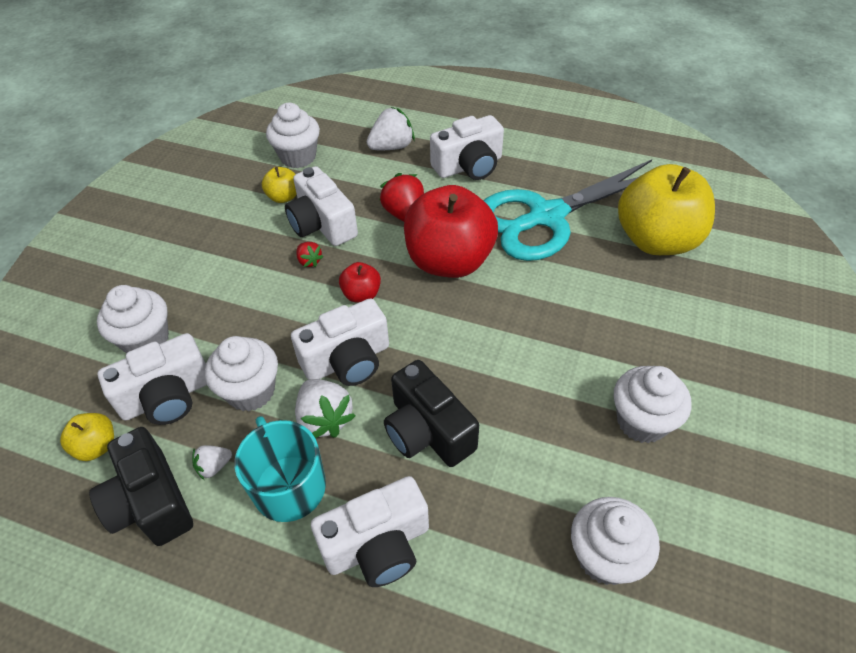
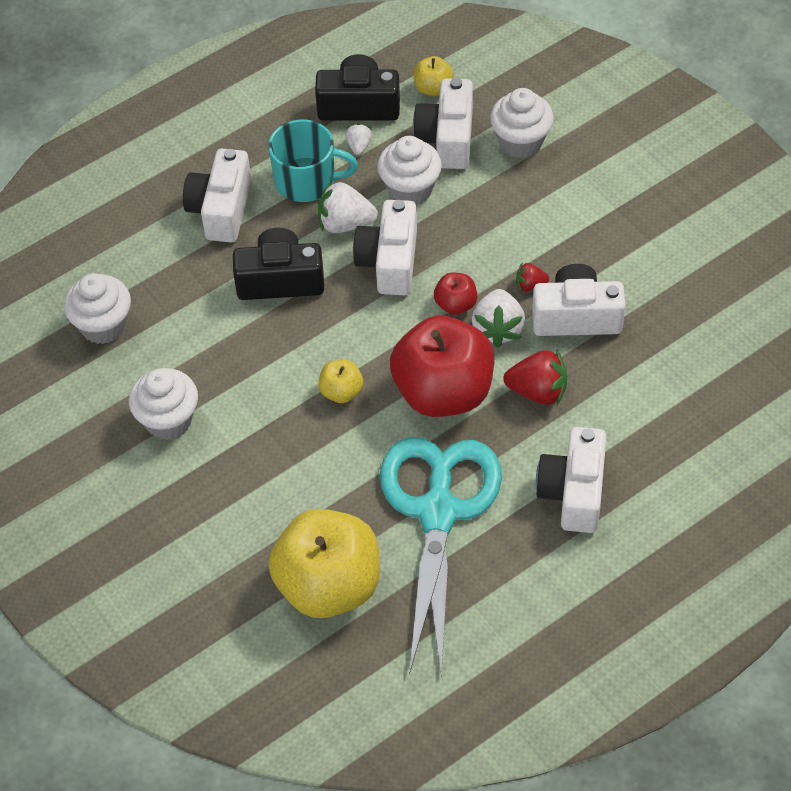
camera: 125 degrees right, 5 degrees up
yellow apple [262,167,297,203] -> yellow apple moved to [318,360,363,403]
white cupcake [266,102,320,168] -> none
white strawberry [367,107,415,150] -> white strawberry moved to [472,289,525,348]

